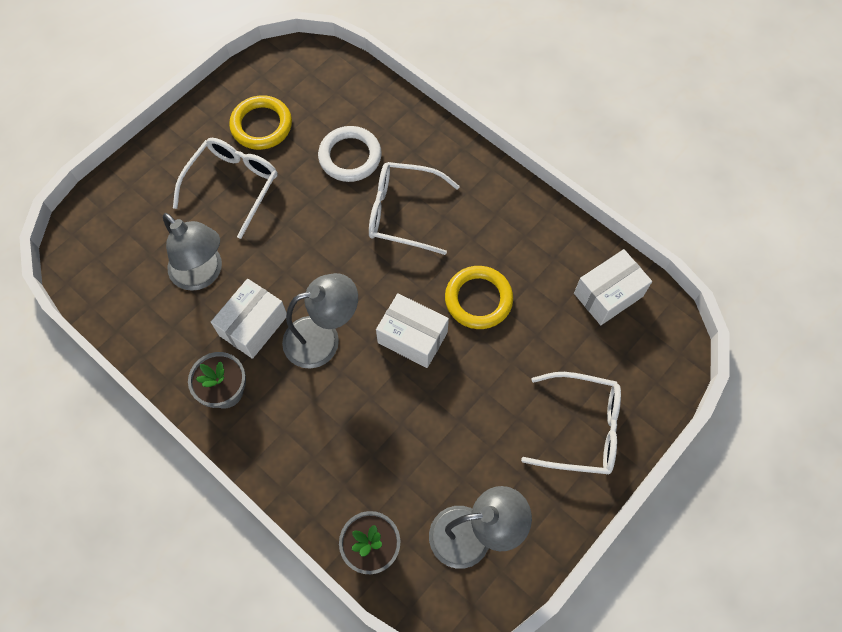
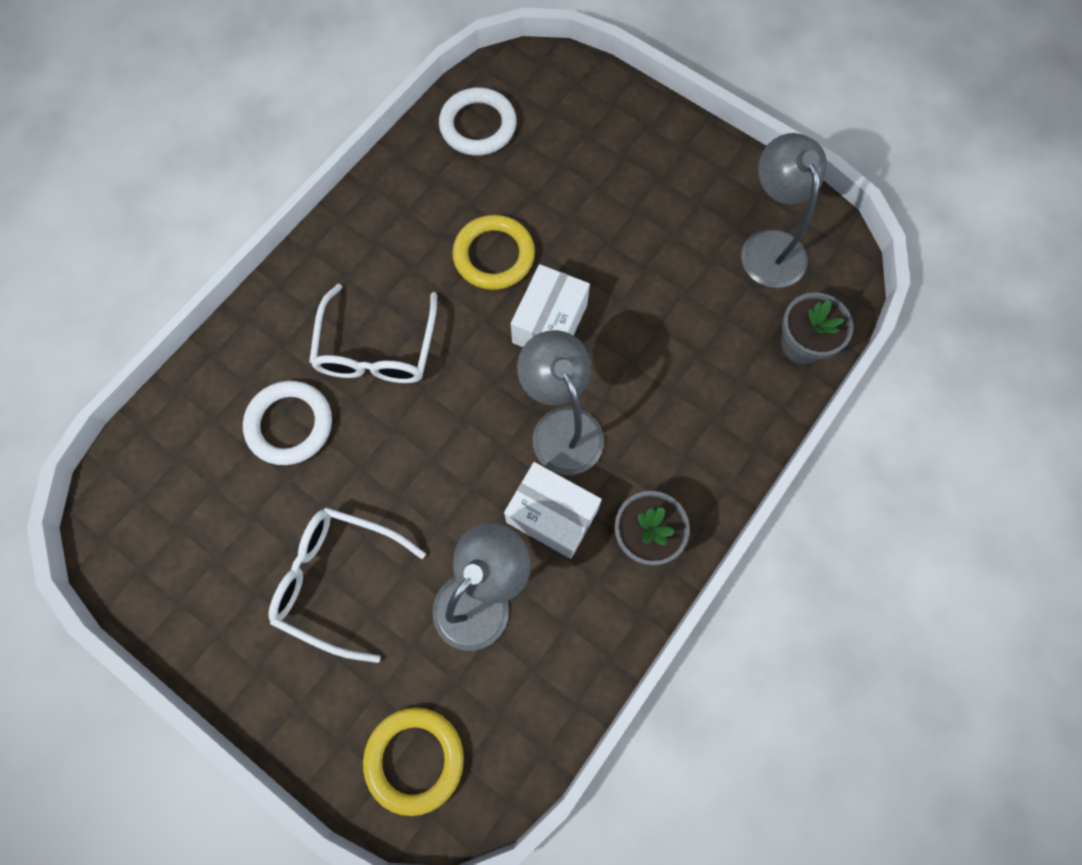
camera: 95 degrees left, 5 degrees up
yellow ring [229,95,292,150] -> yellow ring moved to [363,707,464,816]
white glasses [521,372,621,474] -> none
white box [574,249,652,325] -> white ring [439,87,517,156]

